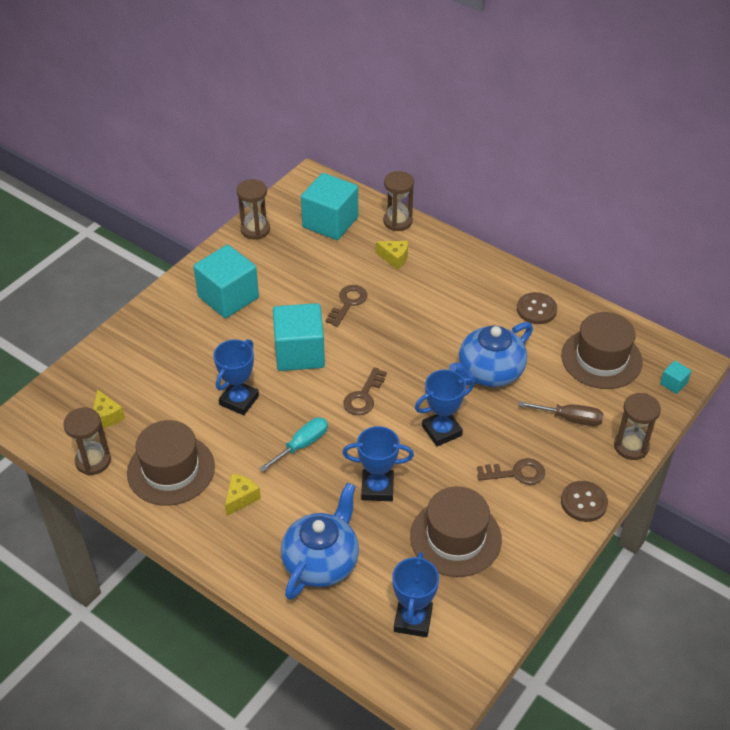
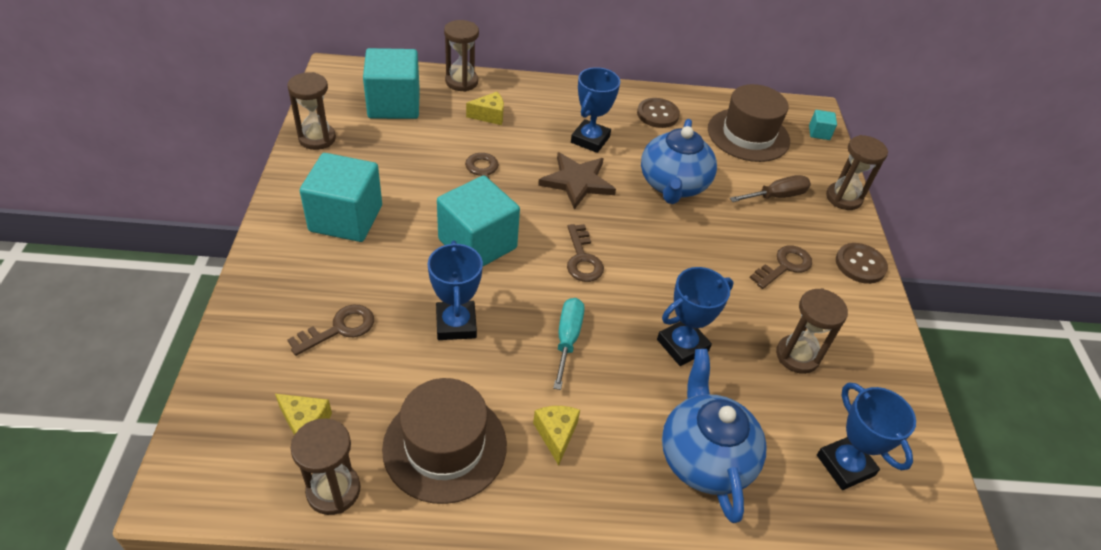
camera: 40 degrees left, 0 degrees up
brown hat [410,486,502,577] -> brown hourglass [776,288,848,374]
blue trophy [415,370,474,446] -> blue trophy moved to [571,67,620,153]
none -> brown key [287,304,374,356]
none -> brown star [538,152,616,210]

